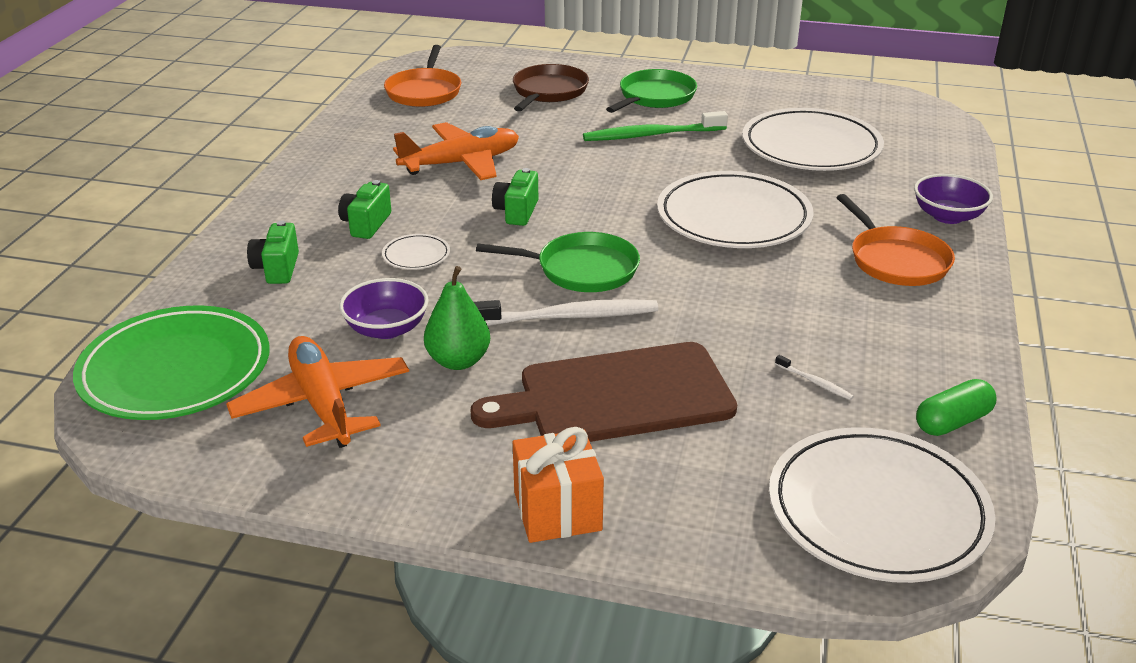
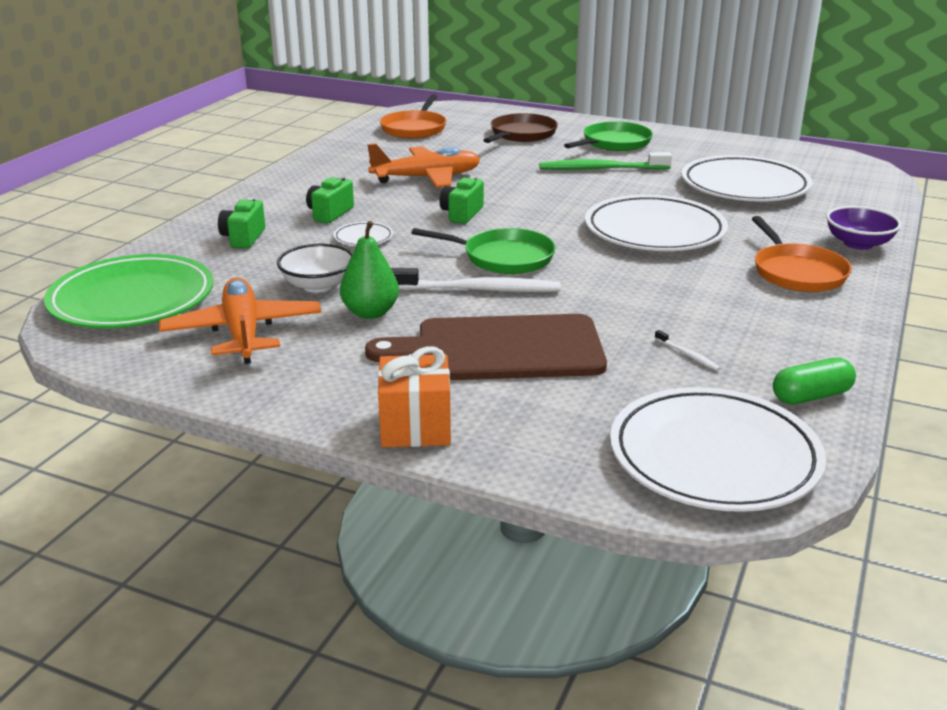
camera: 10 degrees right, 5 degrees down
purple bowl [339,278,429,339] -> white bowl [277,244,353,293]

